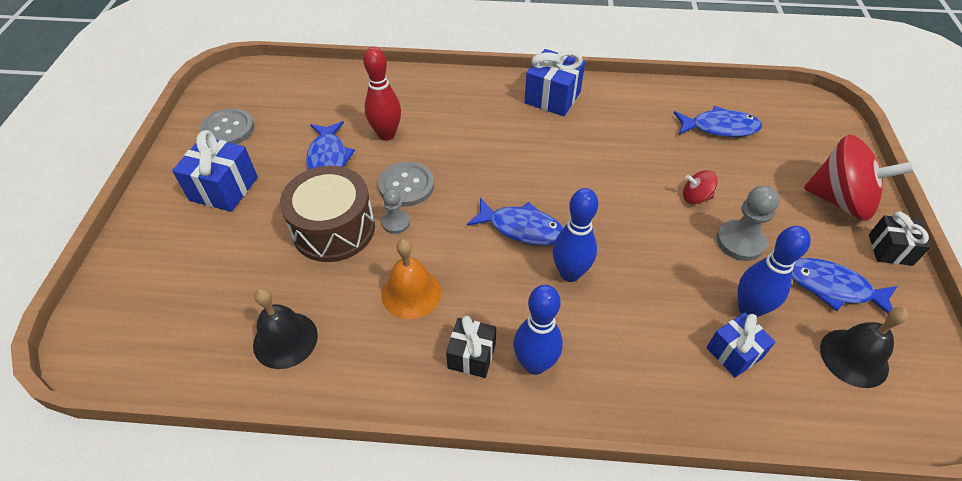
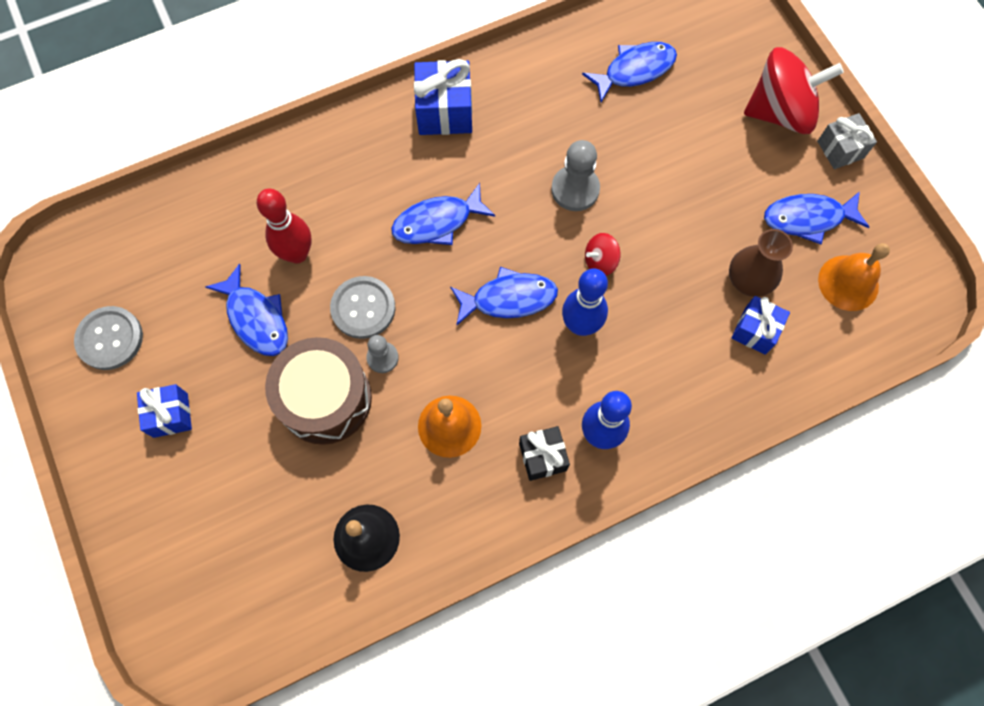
camera: 30 degrees left, 20 degrees up
blue gift [172,130,258,212] -> blue gift [137,384,192,438], size x0.66
red spinning top [683,170,718,204] -> red spinning top moved to [585,233,620,276]
grey pawn [716,185,780,261] -> grey pawn moved to [551,140,600,211]
blue bowling pin [738,226,811,317] -> brown vase [729,229,793,297]
black bell [820,307,908,388] -> orange bell [818,243,890,311]
black gift [869,211,931,266] -> grey gift [817,113,877,169]
none -> blue fish [391,183,495,245]

